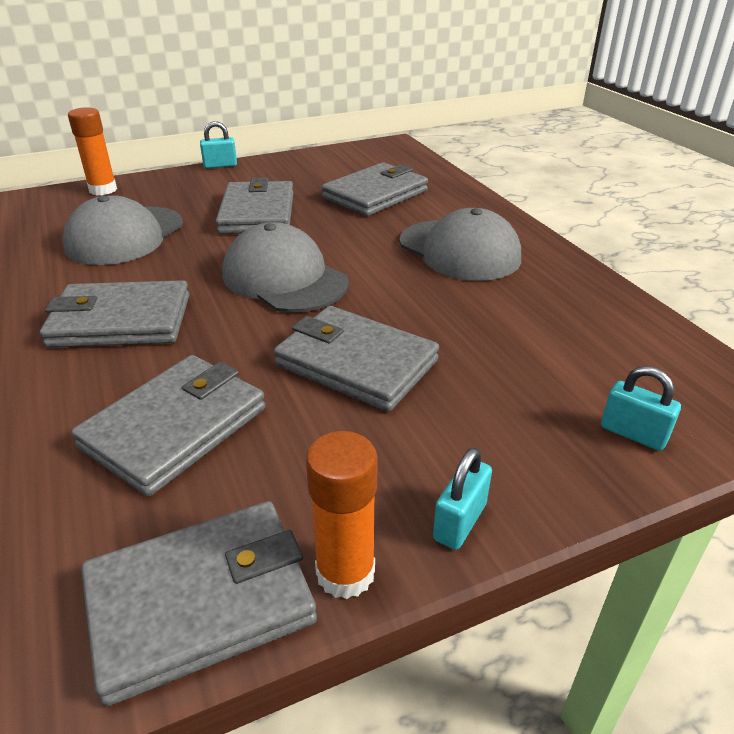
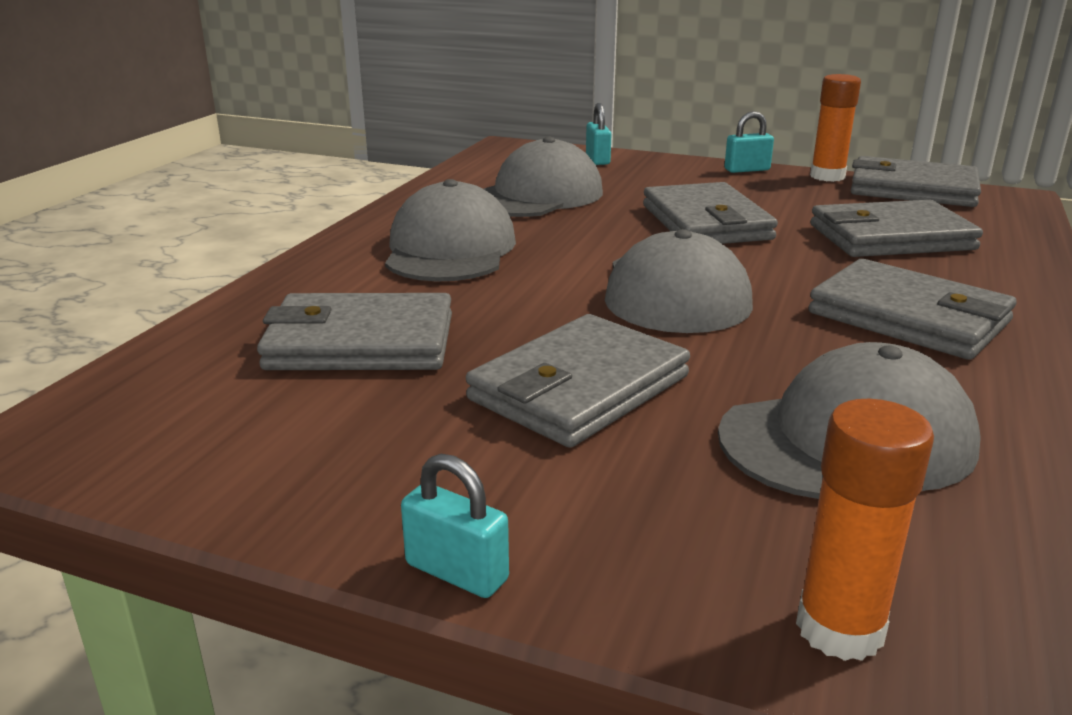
camera: 135 degrees left, 10 degrees down
none -> grey cap [484,137,603,217]

